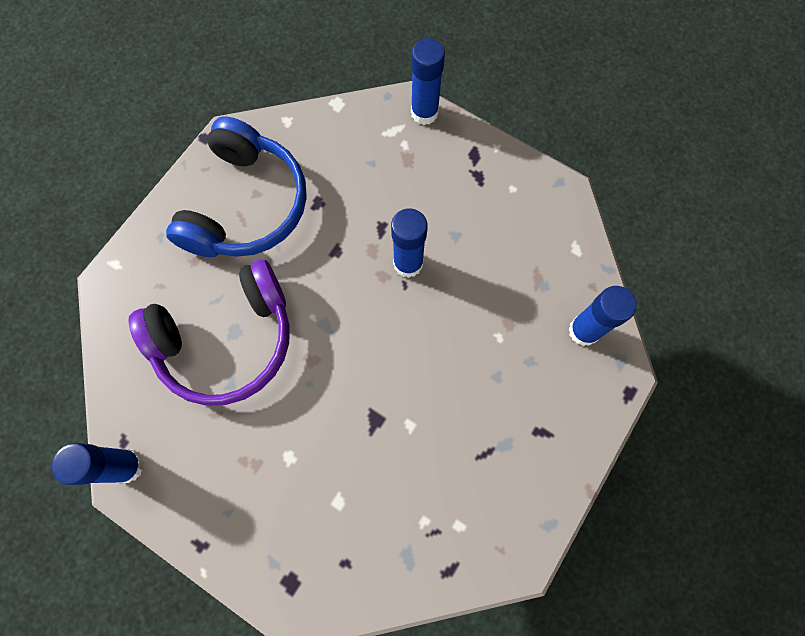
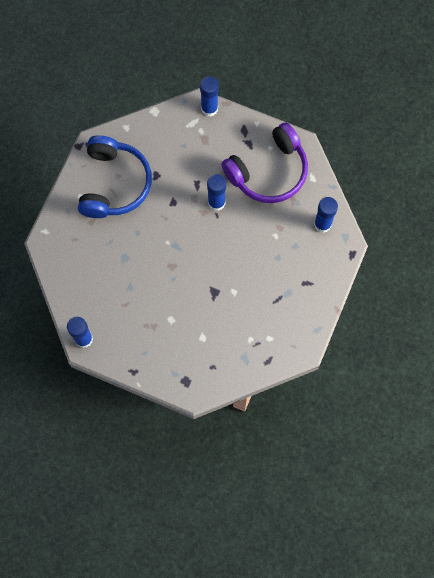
camera: 10 degrees left, 0 degrees up
purple headphones [129,260,290,406] -> purple headphones moved to [221,122,308,203]

